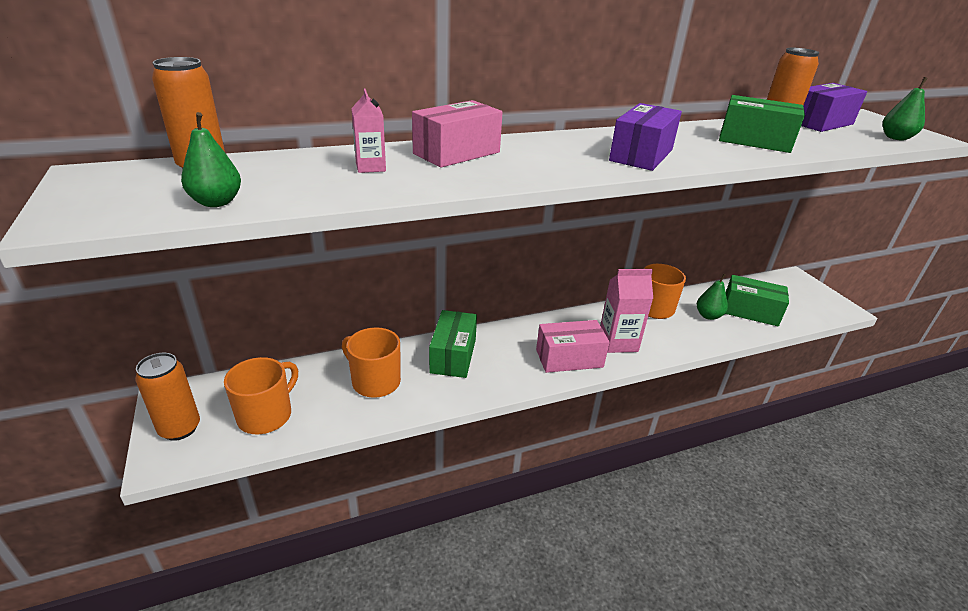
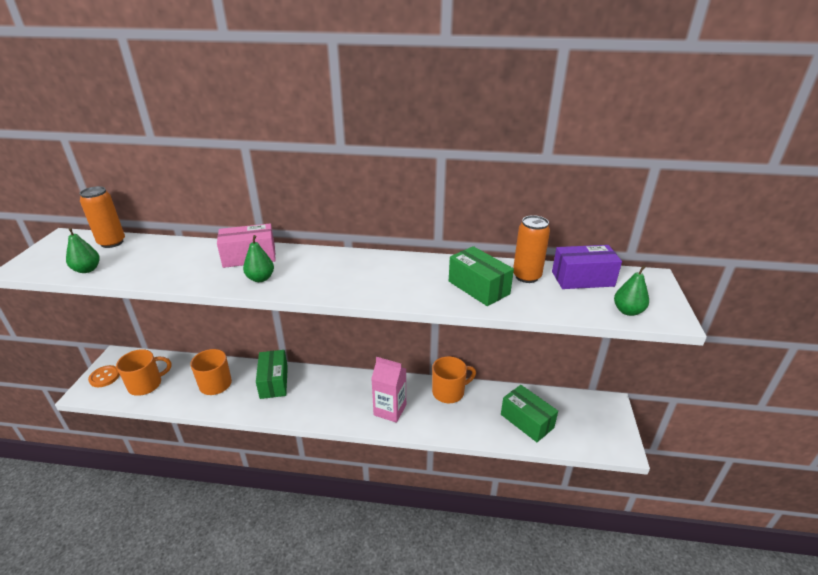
camera: 30 degrees right, 0 degrees up
orange can [135,353,200,441] -> orange button [88,365,120,387]
pink carton [351,89,386,173] -> none
green box [429,310,477,378] -> green box turned 45 degrees counterclockwise [256,350,288,399]
pink box [536,320,610,373] -> none
purple box [609,103,682,171] -> none
green pear [697,274,728,320] -> green pear moved to [243,235,274,282]

